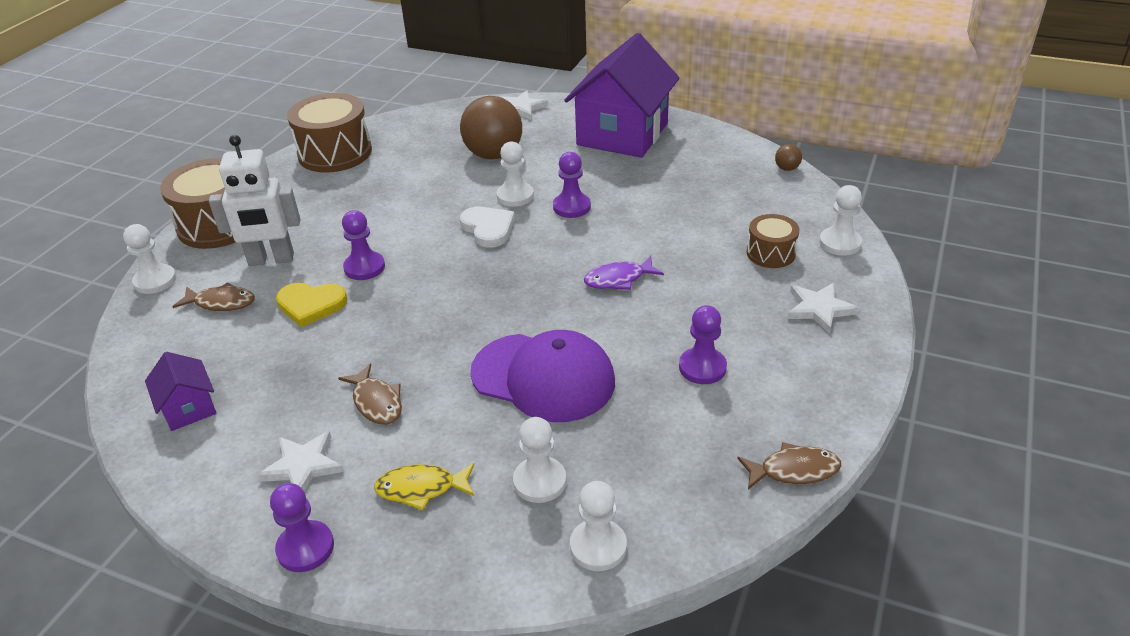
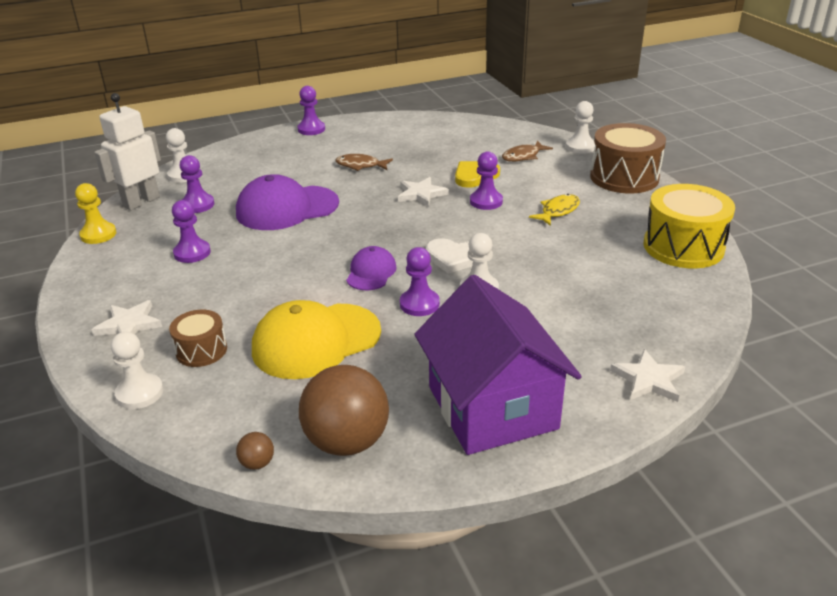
camera: 135 degrees right, 5 degrees down
purple house [145,352,217,431] -> none
white robot [209,135,300,266] -> white robot moved to [94,93,161,210]
white star [257,431,344,492] -> white star moved to [398,177,449,207]
brown drum [287,93,372,172] -> yellow drum [643,184,735,269]
yellow fish [374,463,474,510] -> yellow fish moved to [529,194,580,226]
brown ball [460,96,522,159] -> brown ball moved to [299,365,389,456]
white pawn [513,417,566,503] -> none
purple fish [584,256,664,290] -> none
brown fish [737,442,841,489] -> yellow pawn [75,183,116,244]
none -> purple pawn [179,155,214,213]
none -> yellow cap [252,300,381,379]
none -> purple cap [346,246,397,290]

